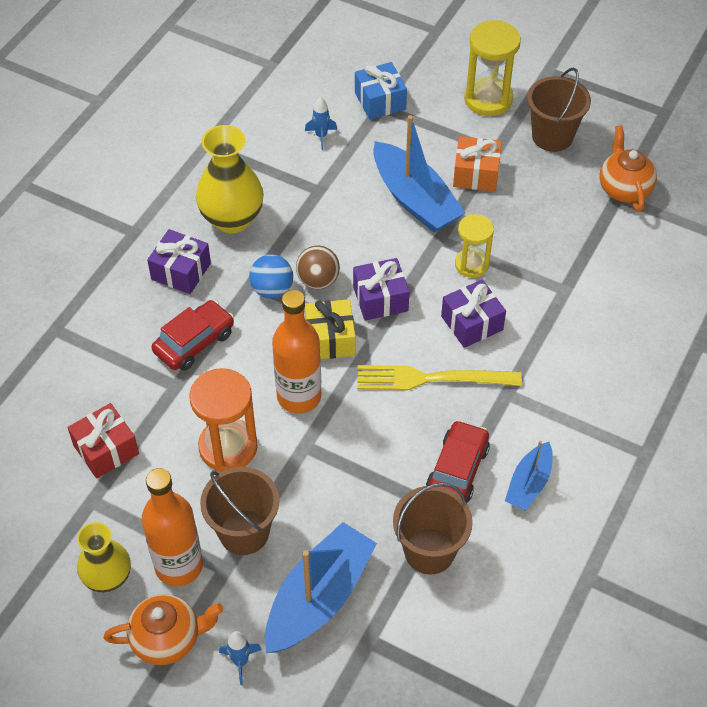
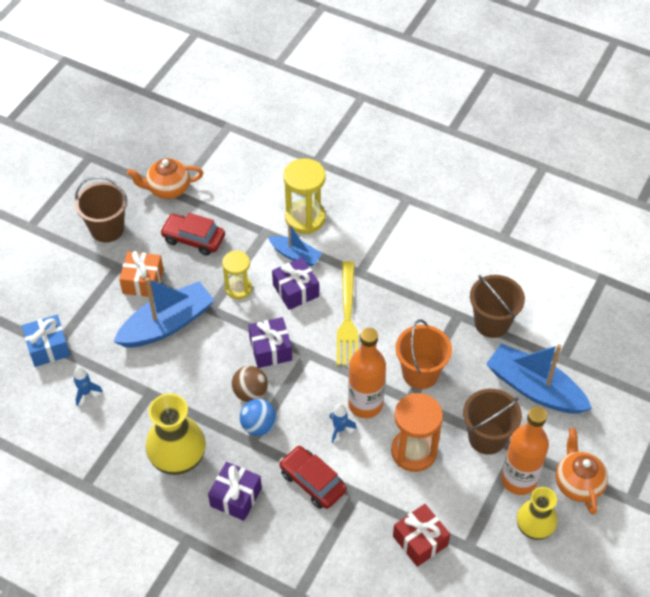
camera: 90 degrees left, 0 degrees up
blue rocket [219,631,262,685] -> blue rocket moved to [330,404,357,443]
yellow gift [305,299,355,359] -> none
red car [426,420,490,503] -> red car moved to [160,213,225,256]
yellow hourglass [464,20,521,116] -> yellow hourglass moved to [283,158,326,234]
blue boat [505,441,553,511] -> blue boat moved to [268,223,322,266]
none -> orange bucket [395,319,452,389]

